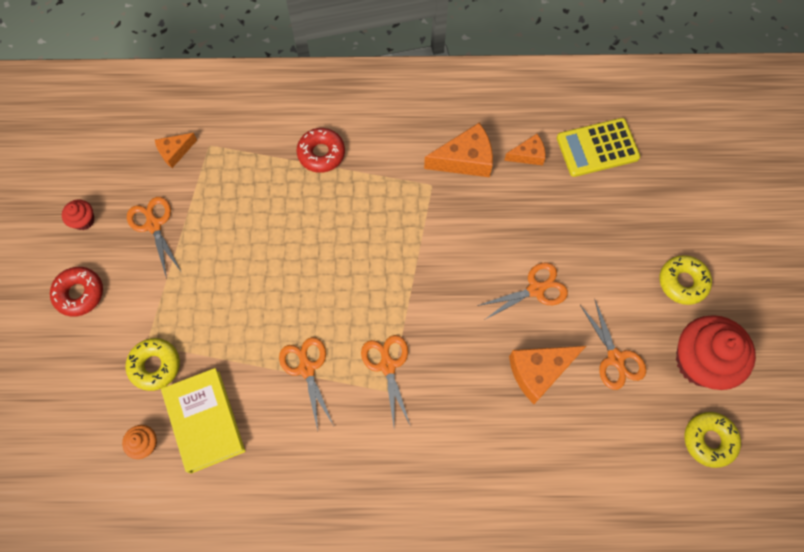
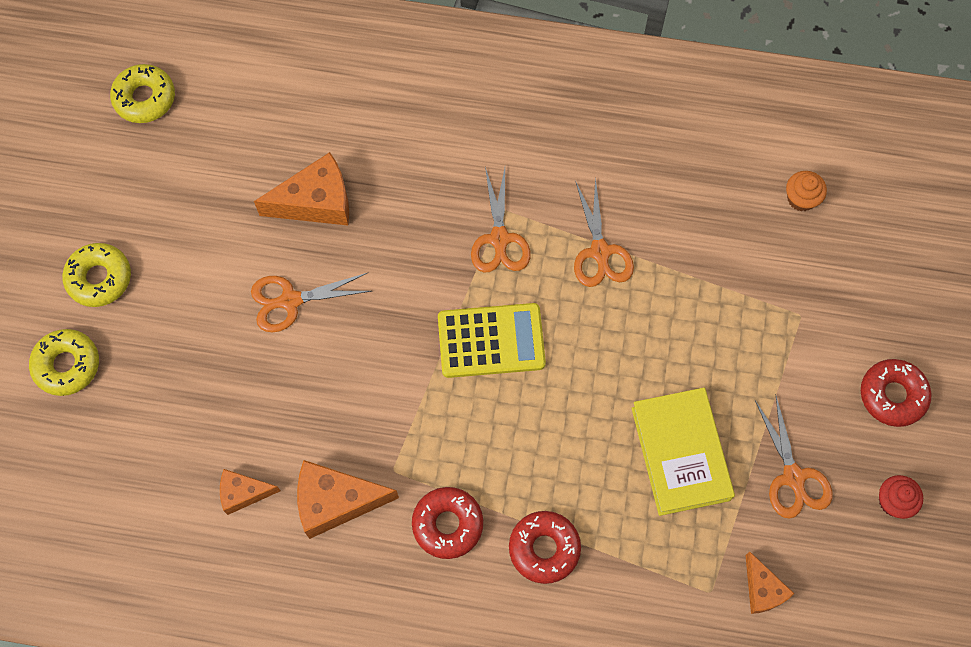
camera: 170 degrees left, 0 degrees up
yellow donut [125,338,180,391] -> yellow donut moved to [29,329,99,396]
orange cheese [155,133,197,168] -> orange cheese turned 90 degrees clockwise [745,552,795,614]
yellow book [161,368,246,474] -> yellow book moved to [631,388,735,516]
yellow calculator [557,118,640,177] -> yellow calculator moved to [438,303,546,378]
orange scissors [580,298,646,390] -> none
red cupcake [676,315,756,390] -> none
none -> red donut [412,487,483,559]

